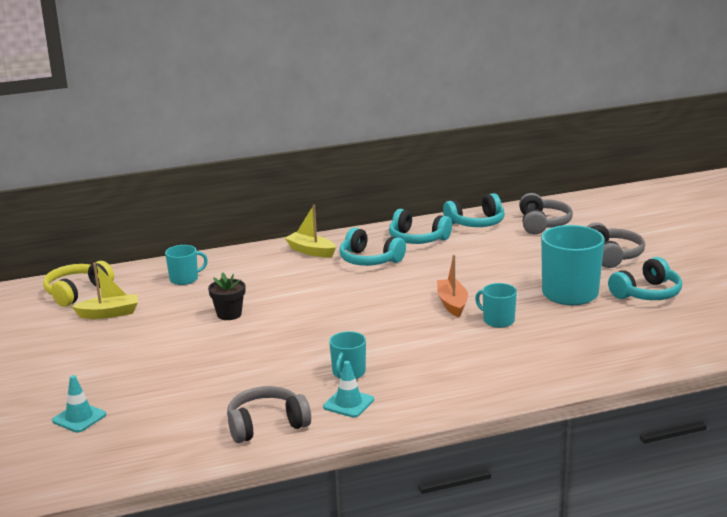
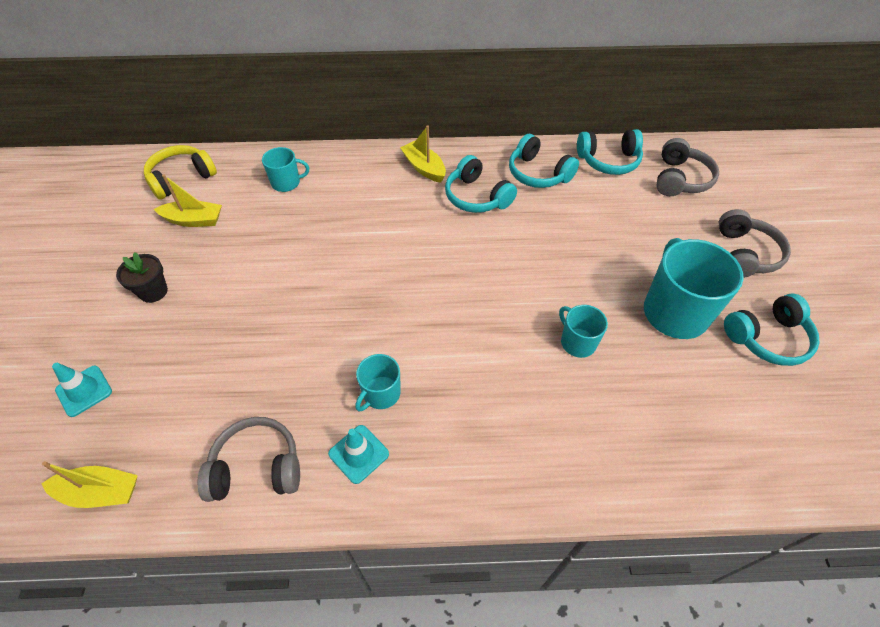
camera: 15 degrees right, 30 degrees up
black flower pot [208,272,245,320] -> black flower pot moved to [116,252,168,303]
orange boat [437,255,468,317] -> none
none -> yellow boat [41,461,138,508]

